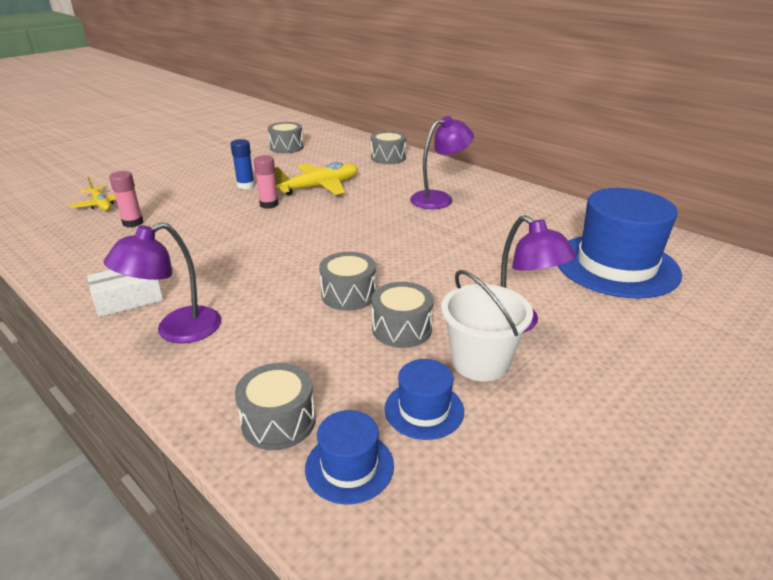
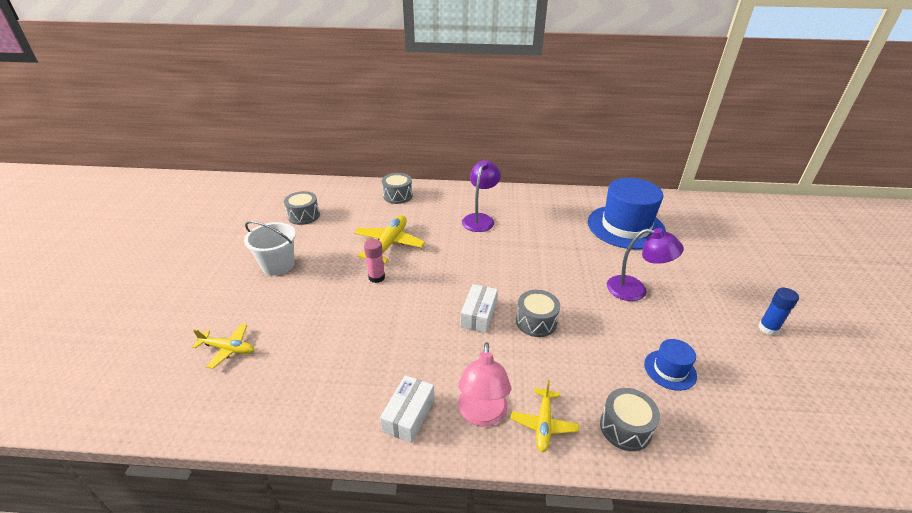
camera: 40 degrees left, 5 degrees up
purple lamp [104,222,221,343] -> pink lamp [458,342,511,426]
pink glue stick [109,171,143,227] -> none
blue glue stick [230,139,255,189] -> blue glue stick moved to [758,288,799,335]
blue hat [305,410,394,504] -> none
grey drum [372,282,433,348] -> none
white bucket [441,270,533,381] -> white bucket moved to [244,221,296,276]
none -> white box [460,284,498,333]
none -> yellow plane [510,380,579,452]

